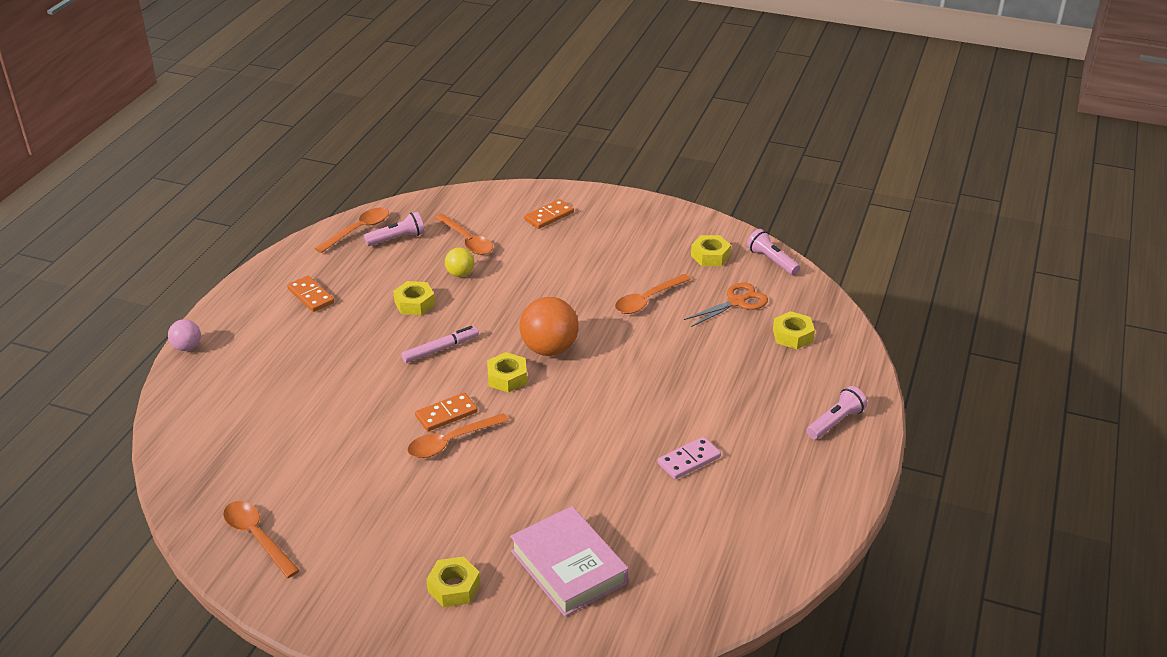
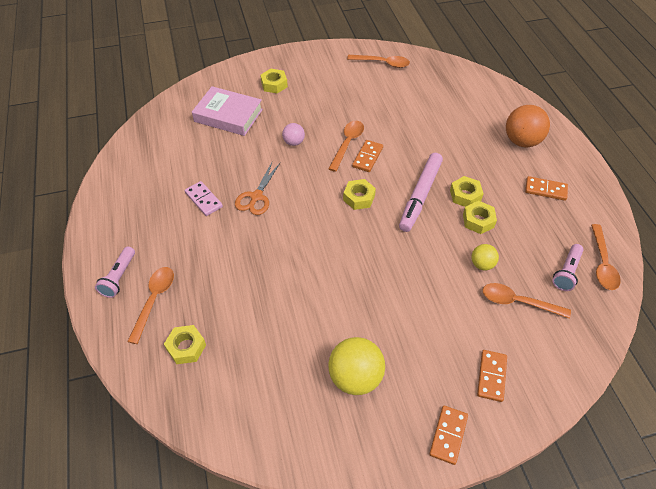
camera: 145 degrees right, 15 degrees up
pink ball [168,319,201,351] -> pink ball moved to [282,123,305,146]
pink marker [401,326,479,363] -> pink marker [399,153,443,232], size x1.65
orange ball [519,297,579,356] -> orange ball moved to [506,105,550,147]
orange spoon [615,274,691,314] -> orange spoon moved to [127,267,174,344]
pink domino [658,436,721,479] -> pink domino turned 60 degrees counterclockwise [185,181,223,216]
orange scissors [684,283,768,327] -> orange scissors moved to [235,162,280,215]
yellow nut [691,235,731,266] -> yellow nut moved to [450,176,484,207]
pink flashlight [747,229,800,275] -> none
none -> yellow ball [328,337,385,395]
none -> orange domino [429,406,468,465]

